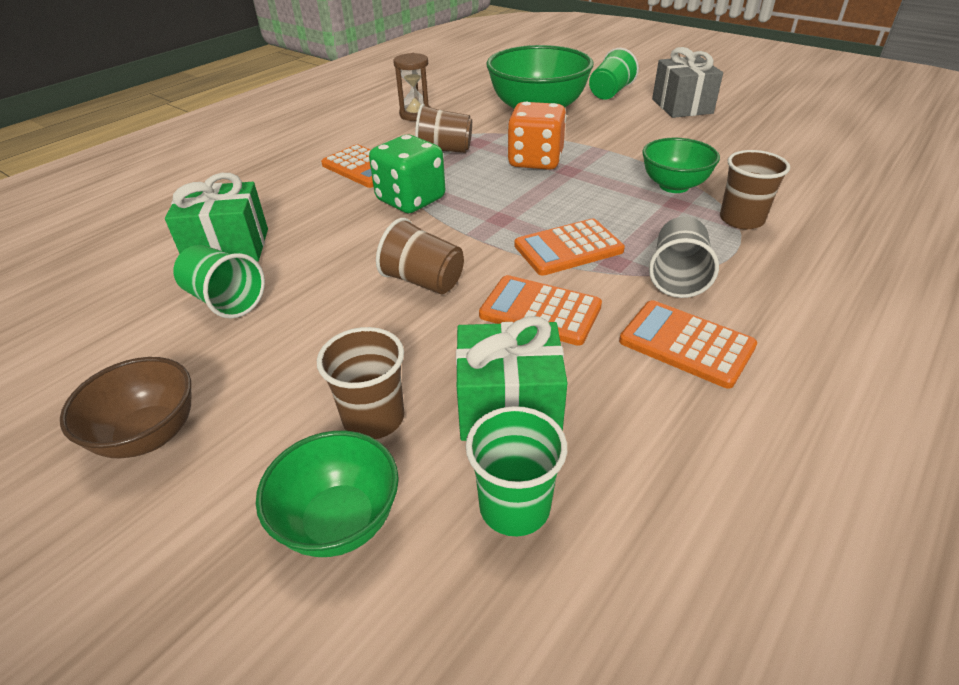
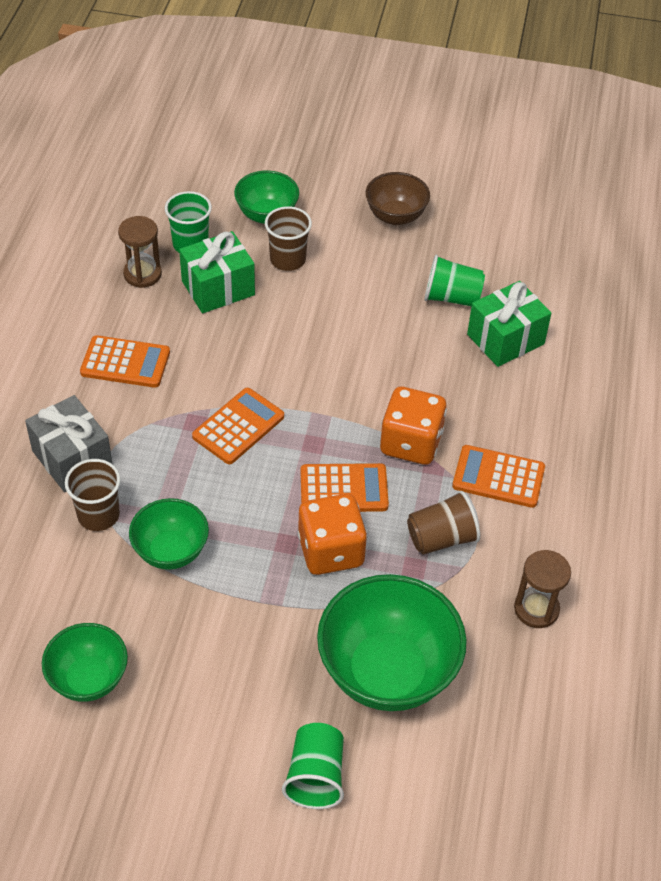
camera: 150 degrees right, 10 degrees up
green dice [369,135,445,213] -> orange dice [380,387,447,465]
brown cup [376,218,464,294] -> none
orange calculator [479,275,602,346] -> orange calculator moved to [301,463,389,512]
grey cup [649,216,719,298] -> none
grey gift [652,47,723,118] -> grey gift moved to [25,395,113,492]
none -> green bowl [42,623,128,702]
none -> brown hourglass [118,216,162,288]

